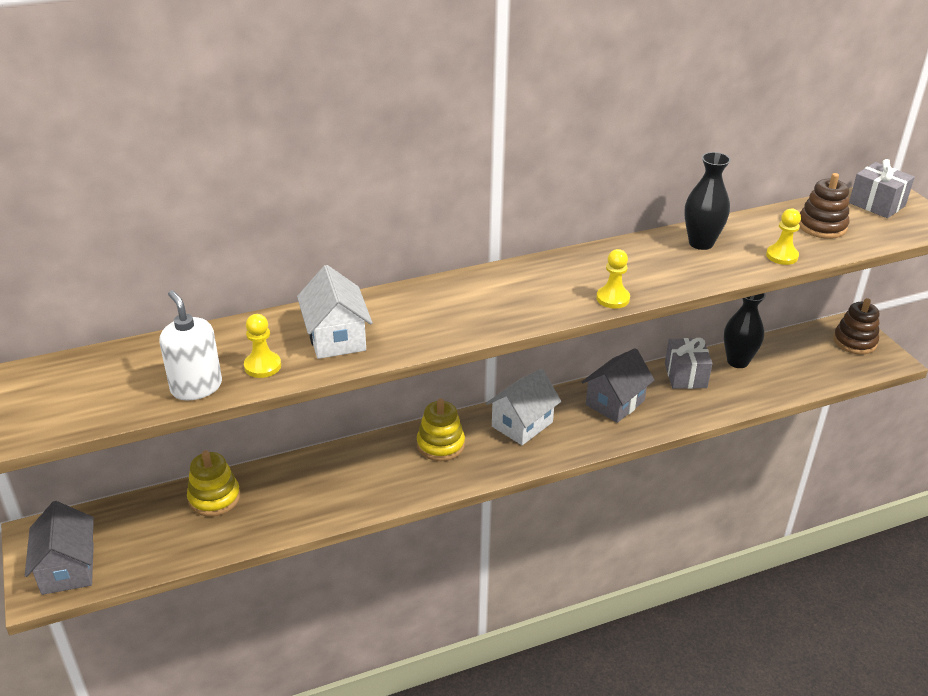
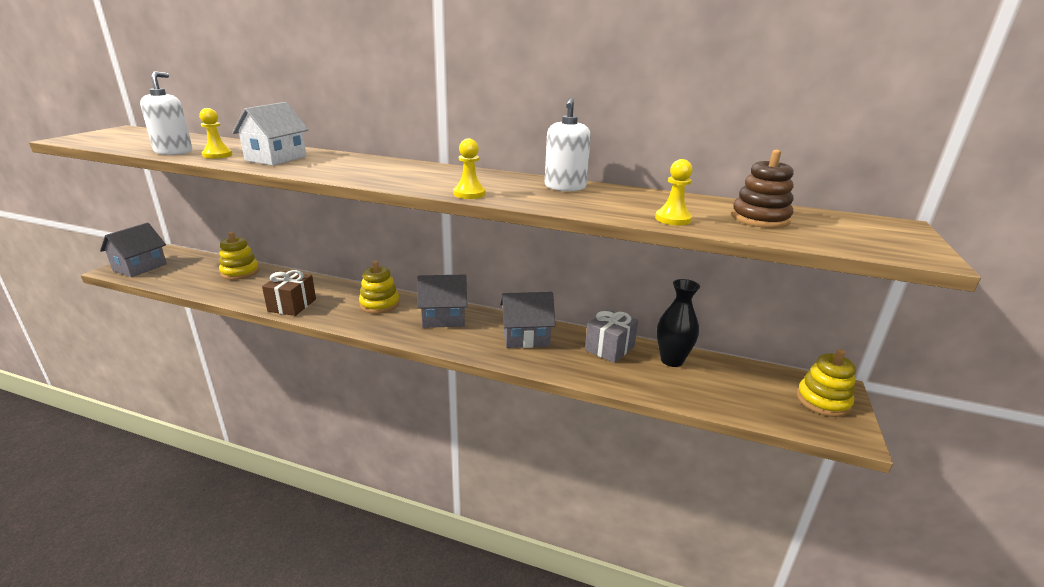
camera: 40 degrees right, 10 degrees down
white house [486,369,561,445] -> grey house [417,275,467,328]
black vase [684,152,731,250] -> none
brown stacking toy [833,298,879,354] -> yellow stacking toy [797,349,856,417]
grey gift [849,159,915,218] -> none
none -> brown gift [262,270,316,316]
none -> white soap dispenser [545,97,591,191]

